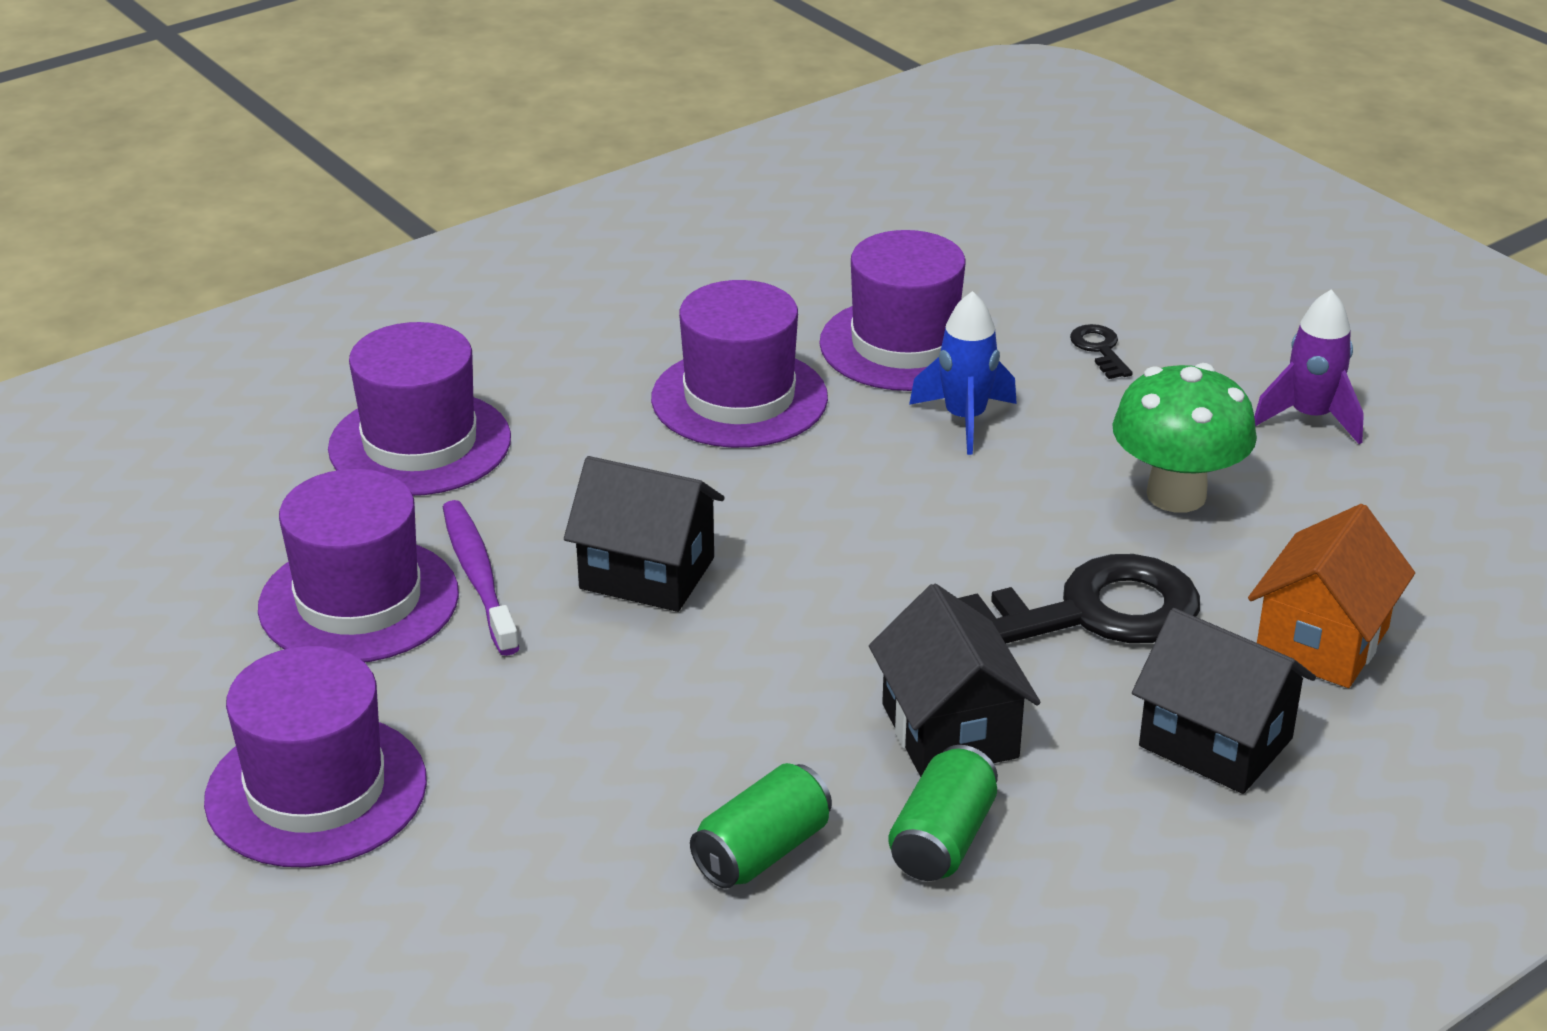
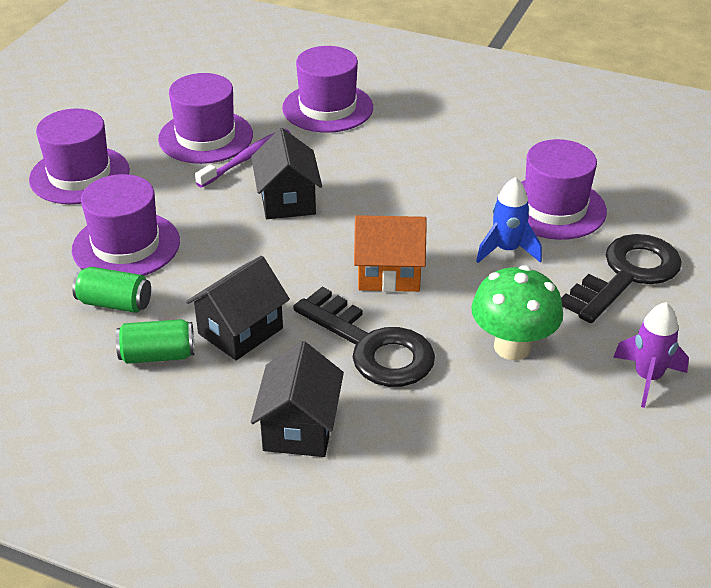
camera: 60 degrees right, 5 degrees up
purple hat [651,280,828,448] -> purple hat moved to [72,174,180,276]
black key [1070,324,1133,379] -> black key [561,234,682,323], size x2.45
orange house [1248,504,1415,688] -> orange house moved to [354,215,427,292]

